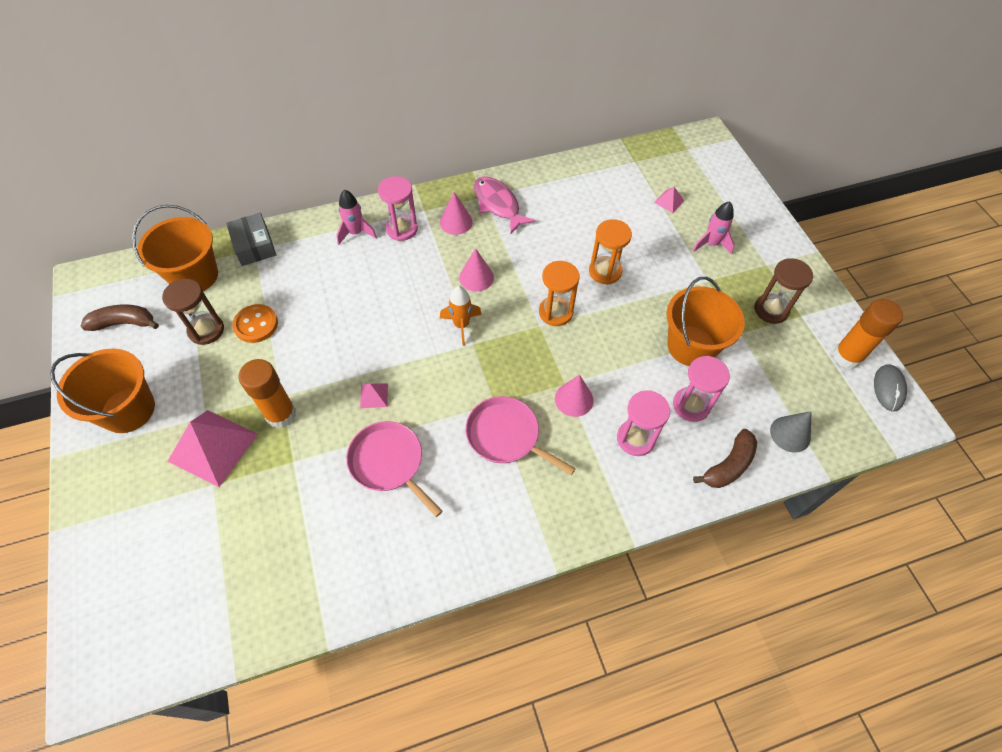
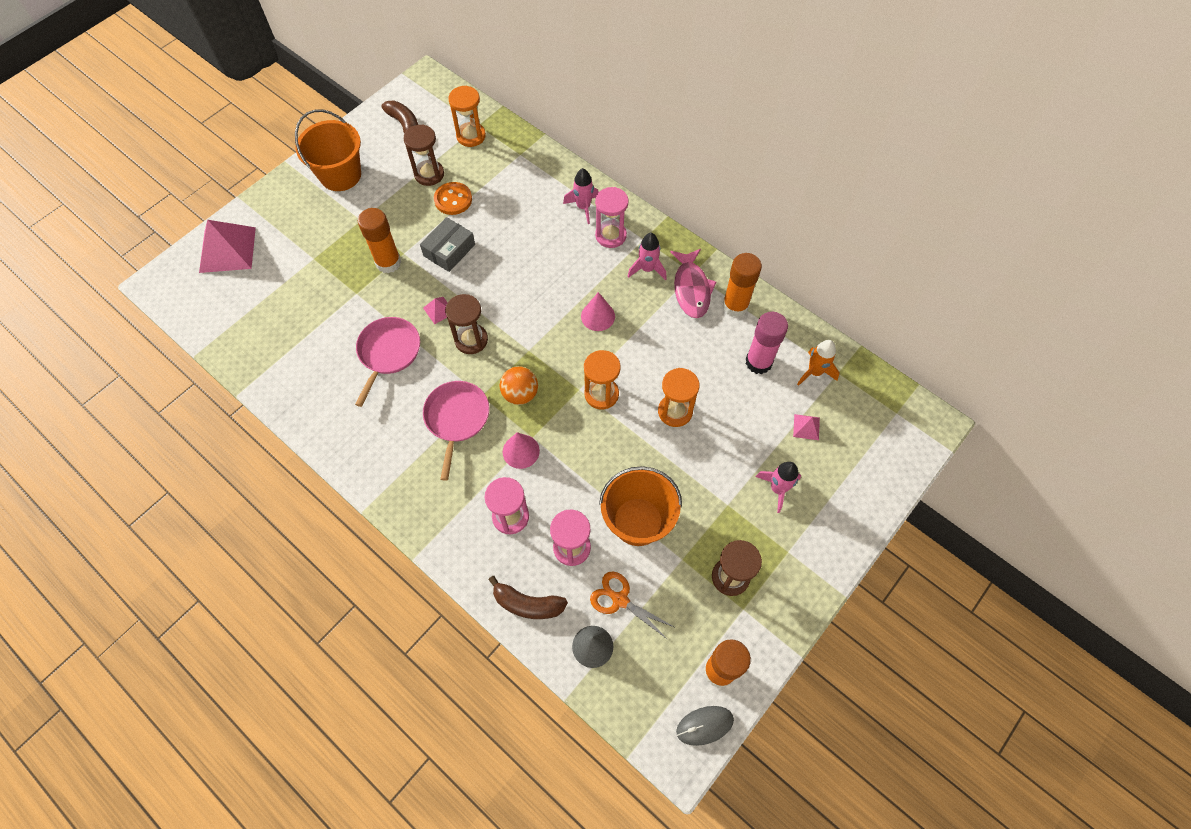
camera: 60 degrees right, 5 degrees up
orange bucket [132,205,218,291] -> orange hourglass [448,86,486,147]
pink pyramid [168,410,258,487] -> pink pyramid moved to [199,220,256,273]
grey box [226,213,276,266] -> grey box moved to [420,217,475,272]
pink cone [440,192,473,235] -> pink rocket [627,233,667,281]
orange rocket [440,286,482,346] -> orange rocket moved to [797,340,839,386]
pink fish [474,176,536,234] -> pink fish turned 150 degrees clockwise [670,249,716,318]
none -> brown hourglass [445,294,488,354]
none -> orange ball [500,366,538,405]
none -> orange scissors [590,571,676,640]
none -> orange glue stick [722,253,762,317]
none -> pink glue stick [746,312,788,374]

